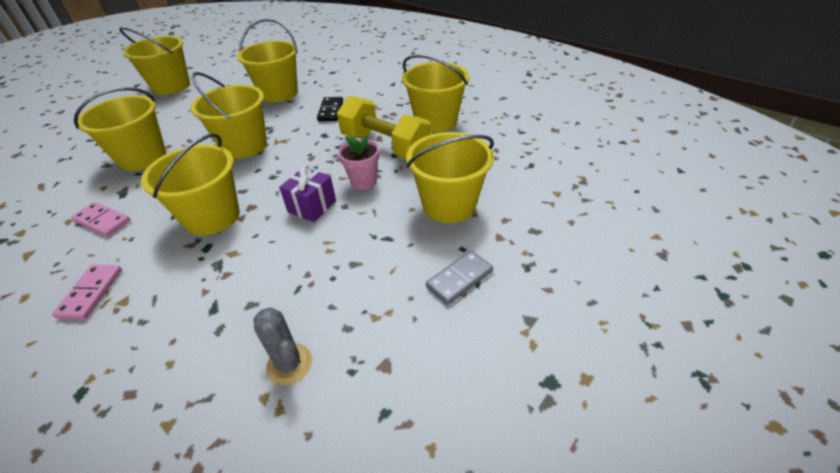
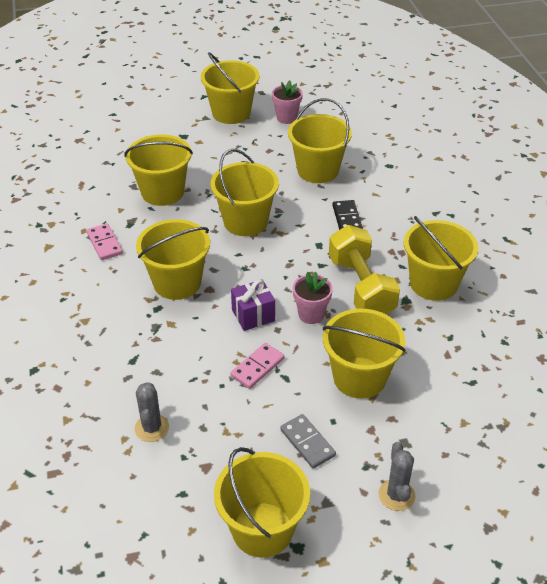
camera: 35 degrees right, 0 degrees up
pink domino [52,265,122,320] -> pink domino moved to [230,343,285,389]
black domino [317,97,343,121] -> black domino turned 45 degrees counterclockwise [332,200,363,230]
grey domino [426,251,493,305] -> grey domino turned 60 degrees clockwise [280,414,336,469]
none -> yellow bucket [214,447,310,558]
none -> pink flower pot [272,80,303,124]
none -> grey cactus [378,442,416,511]

